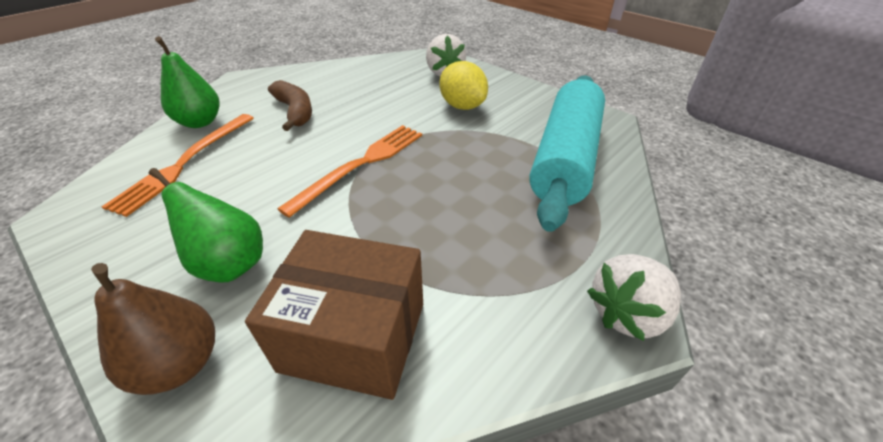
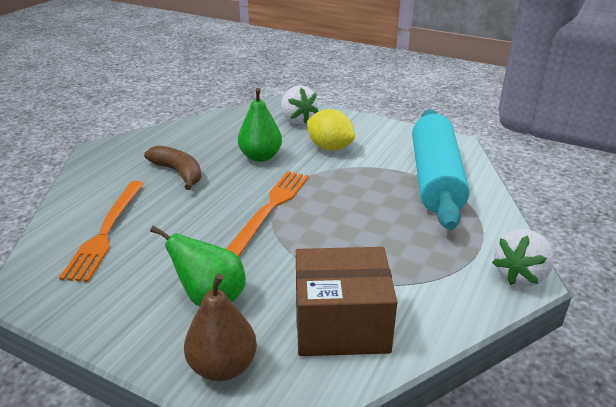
camera: 15 degrees left, 10 degrees down
green pear [155,36,220,128] -> green pear moved to [238,88,282,162]

